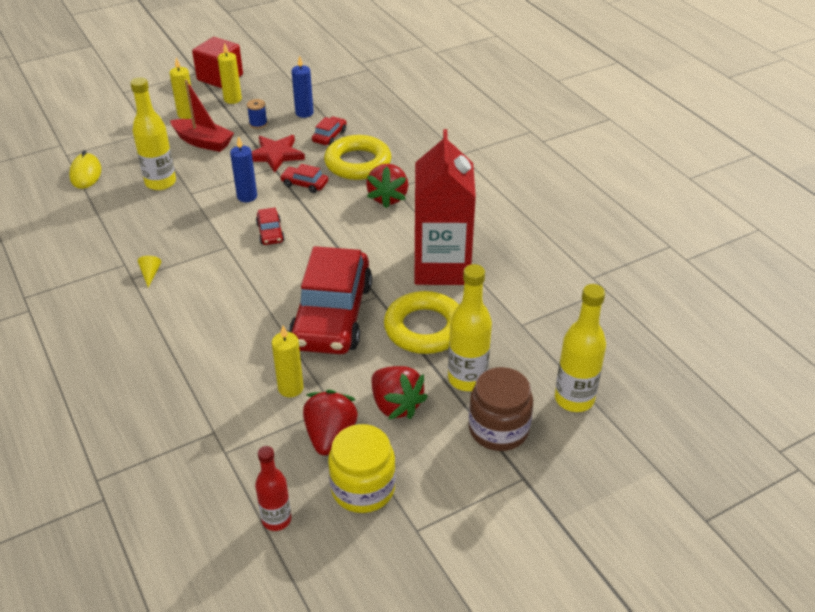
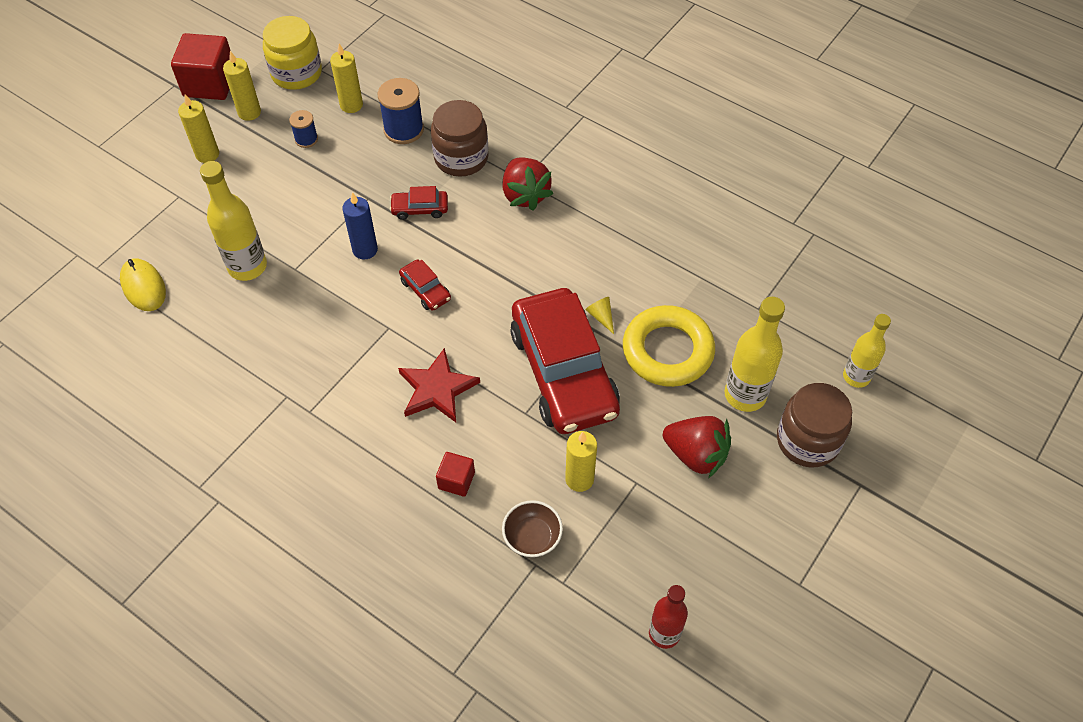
camera: 25 degrees left, 15 degrees up
yellow cone [138,256,161,288] -> yellow cone moved to [585,297,614,334]
red boat [170,80,234,152] -> none
red star [252,135,305,173] -> red star moved to [398,348,480,422]
blue candle [291,56,314,118] -> yellow candle [330,44,363,113]
red strawberry [303,390,358,455] -> none
red car [312,116,347,145] -> blue spool [378,78,424,144]
yellow ring [324,135,391,180] -> brown jar [431,100,488,177]
yellow jar [328,424,396,513] -> yellow jar moved to [263,16,322,90]
red carton [415,129,476,285] -> none
yellow bottle [555,284,606,412] -> yellow bottle [843,314,891,388], size x0.66
none -> red cube [436,452,475,497]
none -> brown bowl [502,500,563,557]

